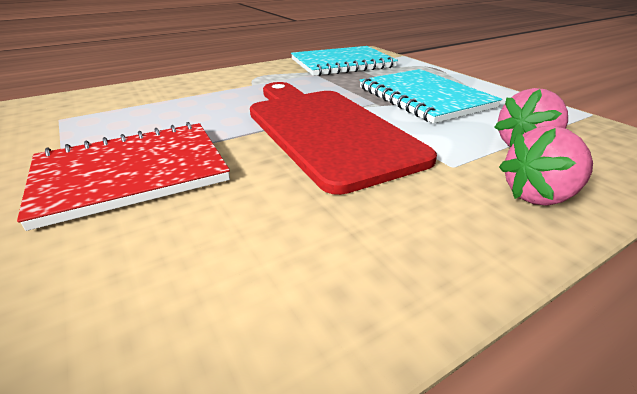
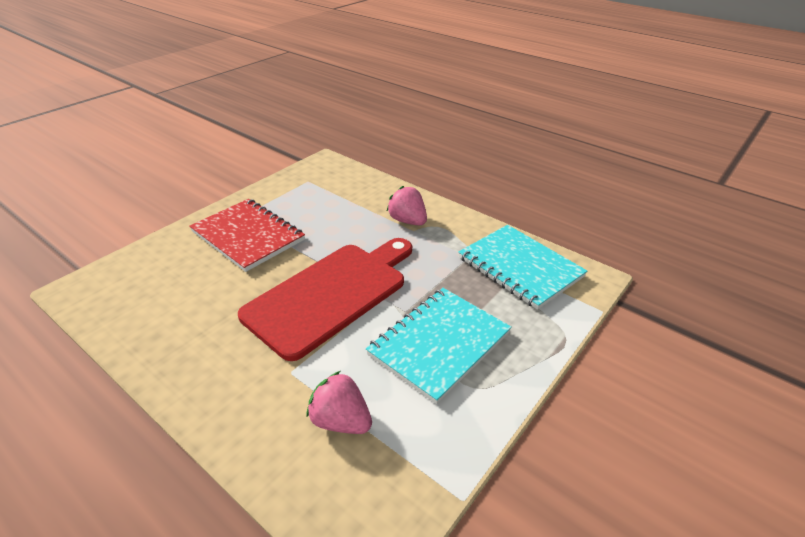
camera: 70 degrees right, 5 degrees up
pink strawberry [499,126,593,205] -> pink strawberry moved to [387,186,427,225]

